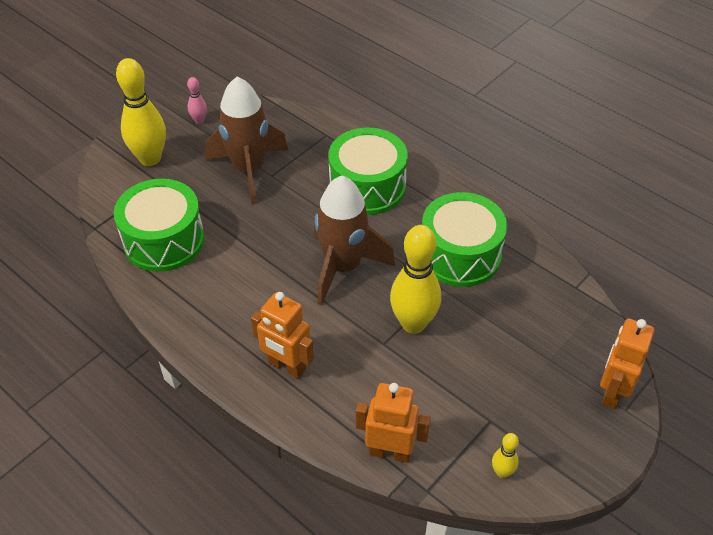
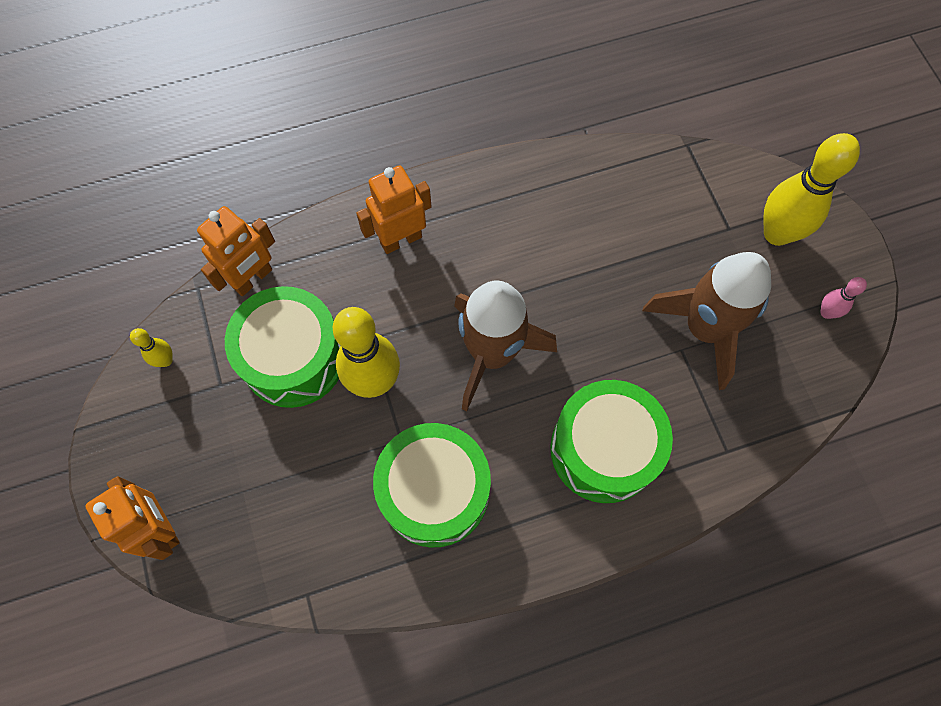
camera: 120 degrees right, 20 degrees up
green drum [114,179,204,272] -> green drum moved to [225,286,340,408]

